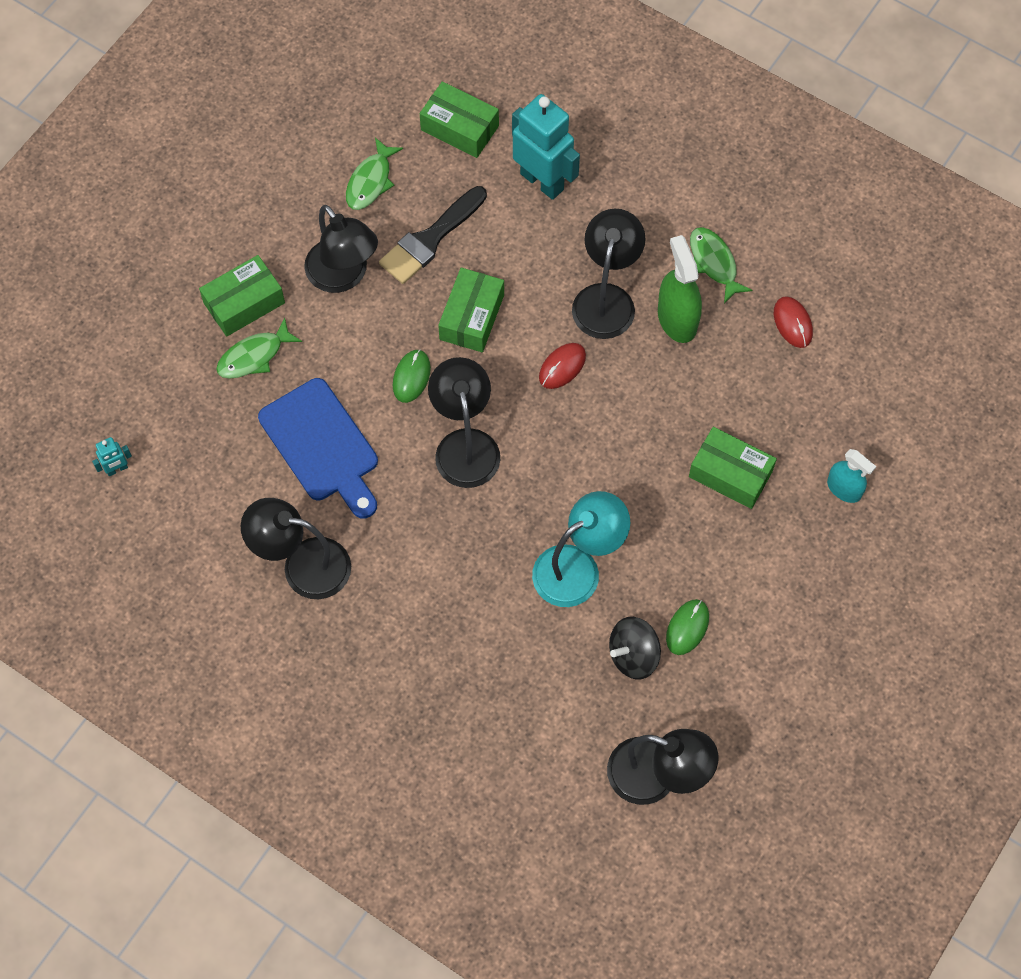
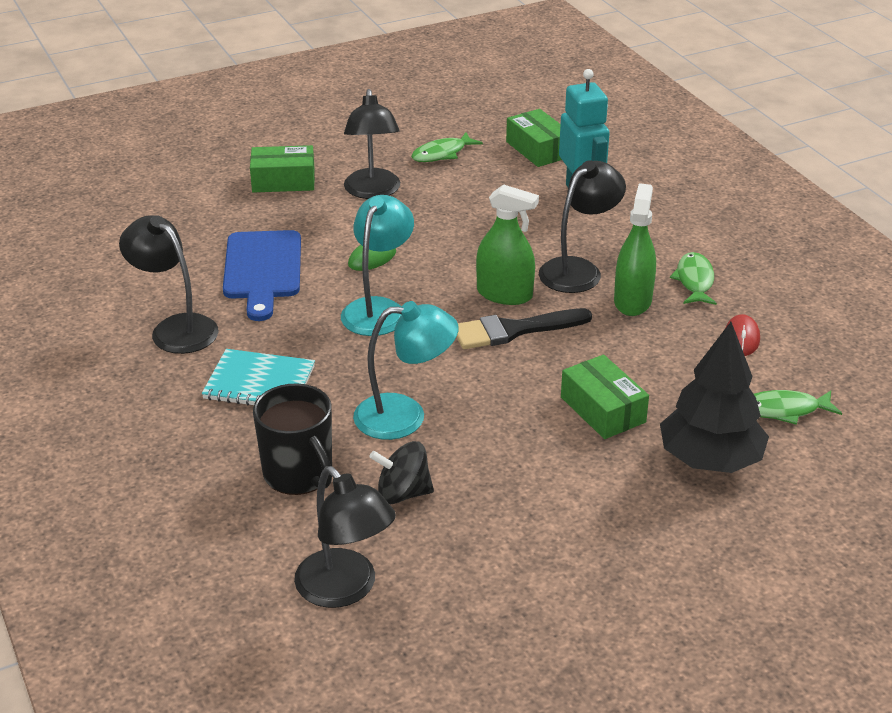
camera: 30 degrees right, 30 degrees down
turquoise robot [92,437,132,476] -> none
green fish [216,317,302,379] -> green fish moved to [754,390,842,425]
black brush [379,186,487,284] -> black brush moved to [457,308,592,349]
black lamp [428,357,500,488] -> turquoise lamp [341,195,414,336]
green box [438,268,504,352] -> none
red mouse [539,343,586,389] -> green spray bottle [476,184,539,305]
green mouse [666,599,709,655] -> none
turquoise spray bottle [827,449,876,503] -> black tree [660,322,769,473]
none -> turquoise notebook [202,349,315,405]
none -> black mug [253,383,332,495]

